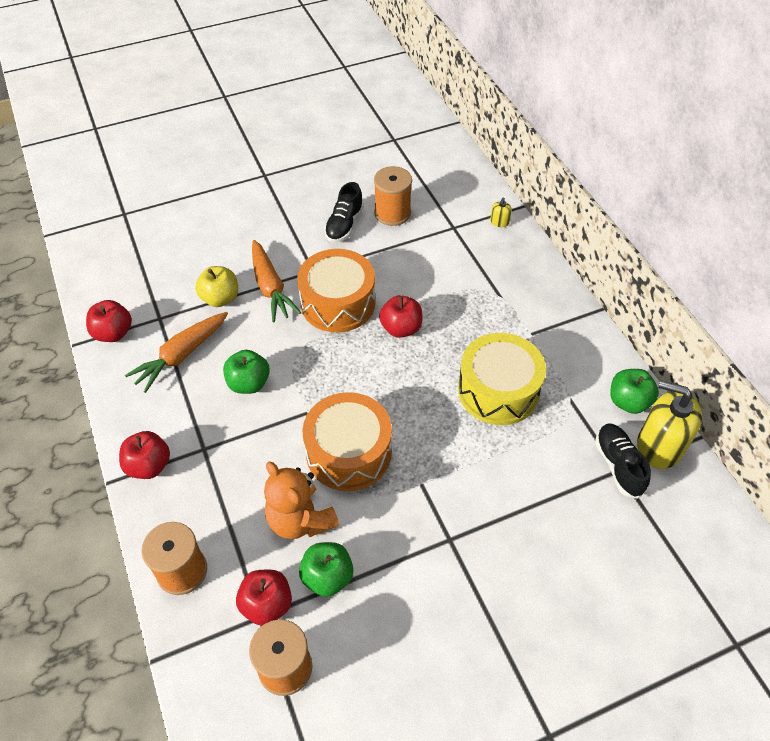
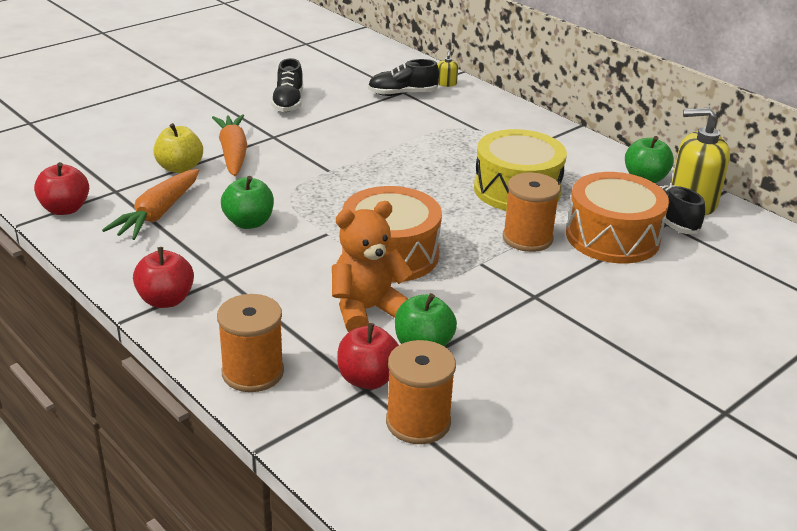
camera: 20 degrees left, 20 degrees down
orange carrot [252,240,301,322] -> orange carrot turned 150 degrees counterclockwise [212,114,247,176]
orange teddy bear [264,462,339,539] -> orange teddy bear turned 120 degrees clockwise [332,201,413,332]
orange drum [297,249,375,333] -> orange drum moved to [566,172,669,263]
orange spool [374,166,412,226] -> orange spool moved to [503,172,560,252]
red apple [379,295,422,338] -> none
none -> black shoe [368,59,439,96]

